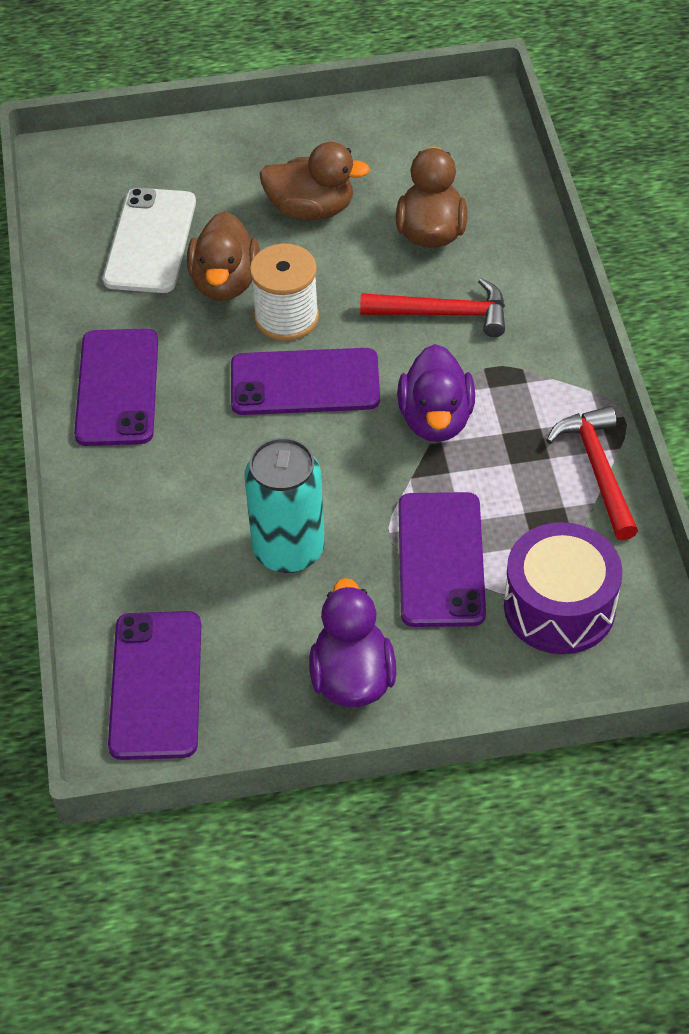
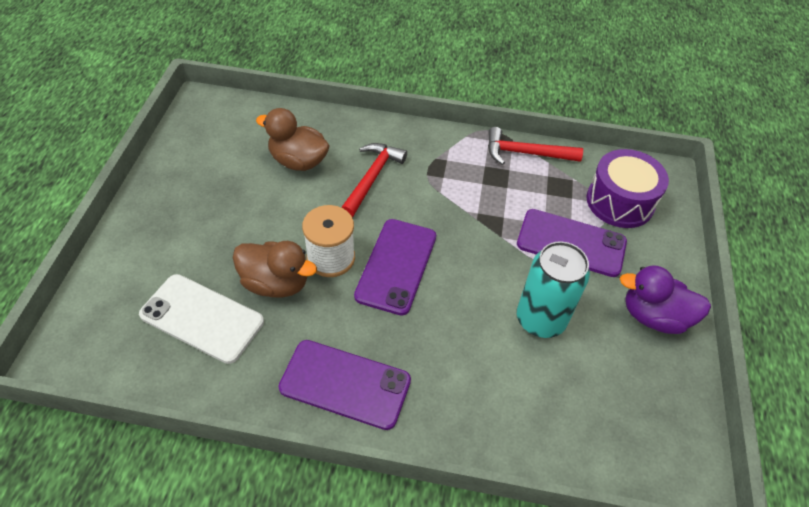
camera: 75 degrees left, 0 degrees up
purple phone [108,611,201,760] -> none
brown duck [259,142,370,220] -> none
purple duck [397,344,475,442] -> none

